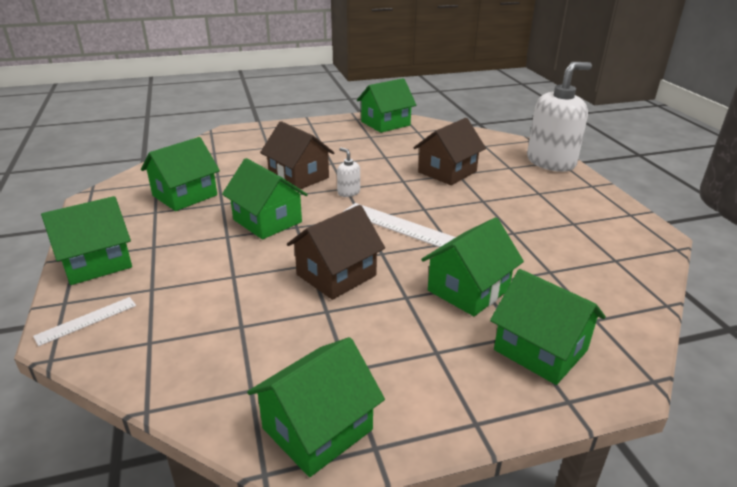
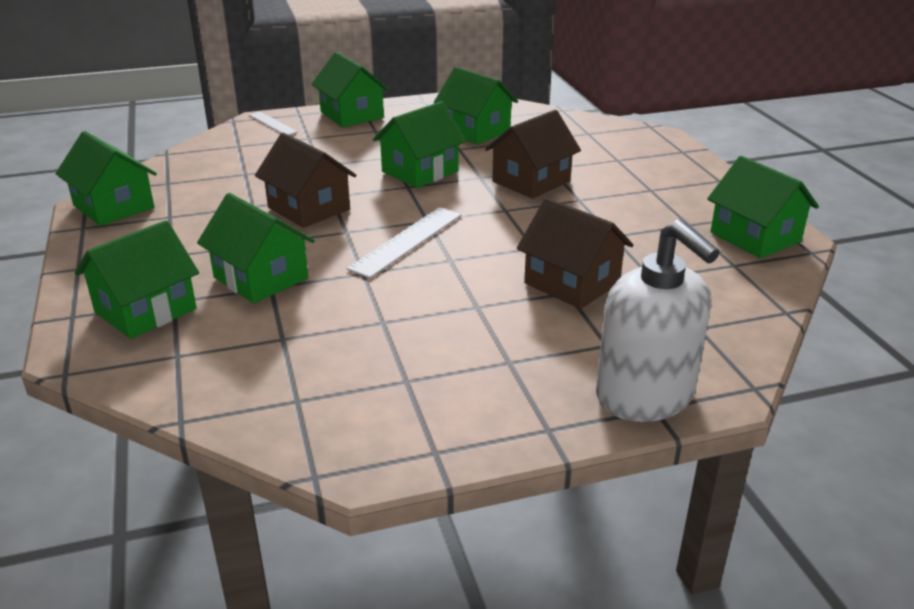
camera: 90 degrees right, 0 degrees up
white soap dispenser [337,147,360,197] -> none

